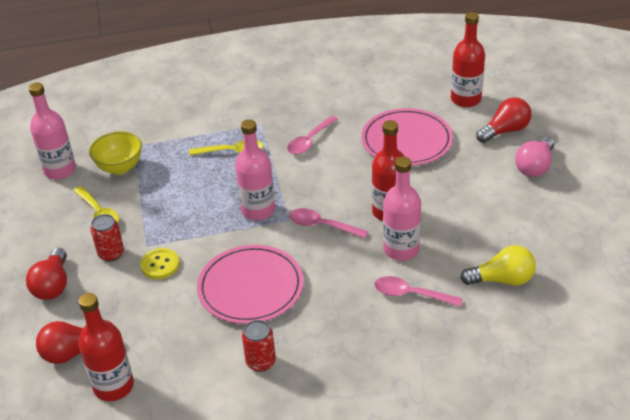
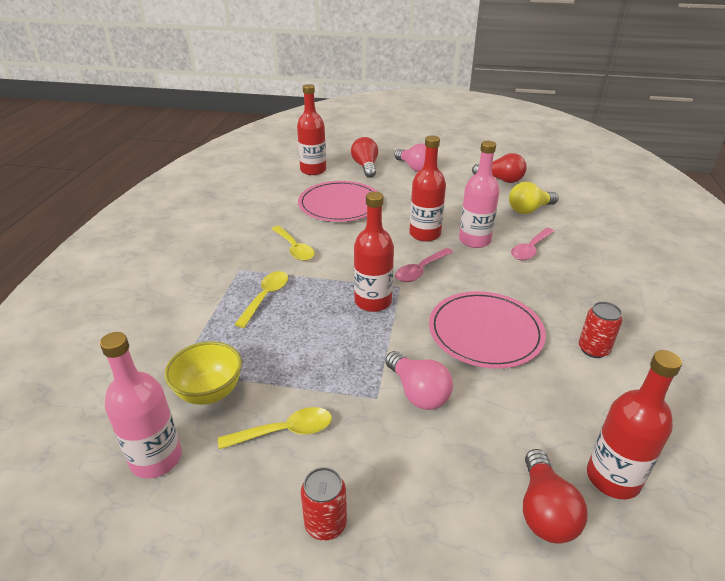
camera: 70 degrees left, 5 degrees down
red light bulb [26,248,67,300] -> red light bulb moved to [472,153,527,183]
red can [90,214,124,262] -> red can moved to [301,467,347,541]
yellow button [140,248,180,279] -> pink light bulb [385,351,453,410]
pink bottle [235,119,275,220] -> red bottle [354,192,394,312]
pink spoon [287,116,338,155] -> yellow spoon [272,226,315,261]
yellow light bulb [460,245,536,285] -> yellow light bulb turned 135 degrees counterclockwise [509,182,559,214]

